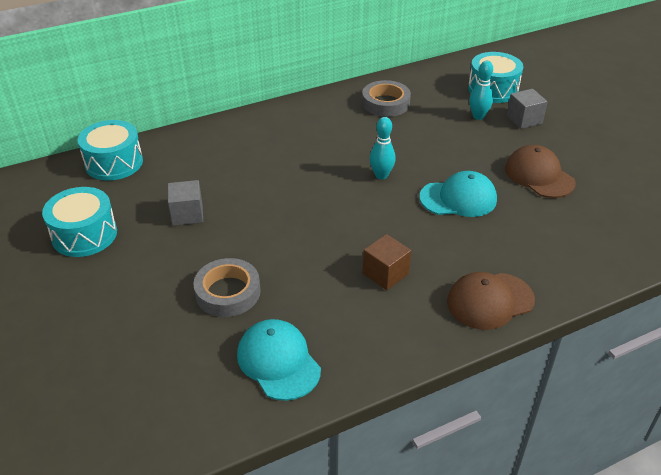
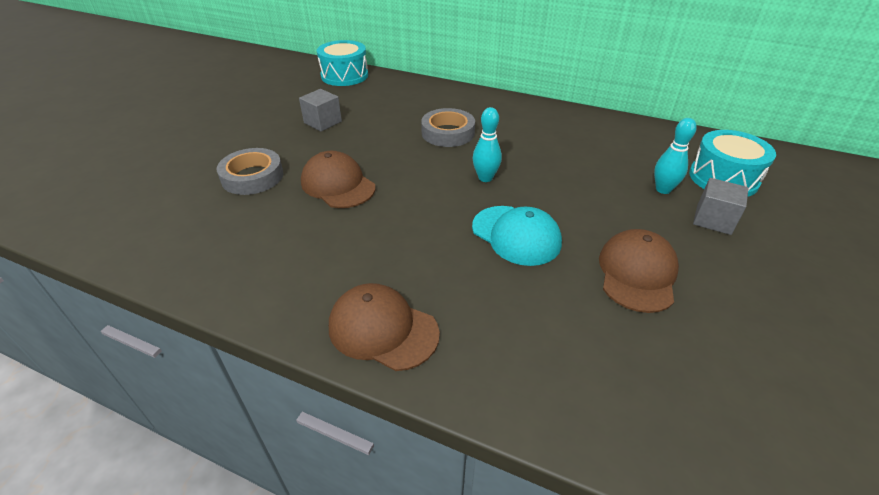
camera: 50 degrees right, 0 degrees up
turquoise drum [42,187,117,257] -> none
turquoise cap [237,319,321,401] -> none
grey tape [362,80,411,117] -> grey tape moved to [421,108,475,147]
brown cube [363,234,411,290] -> none
none -> brown cap [301,151,375,208]

